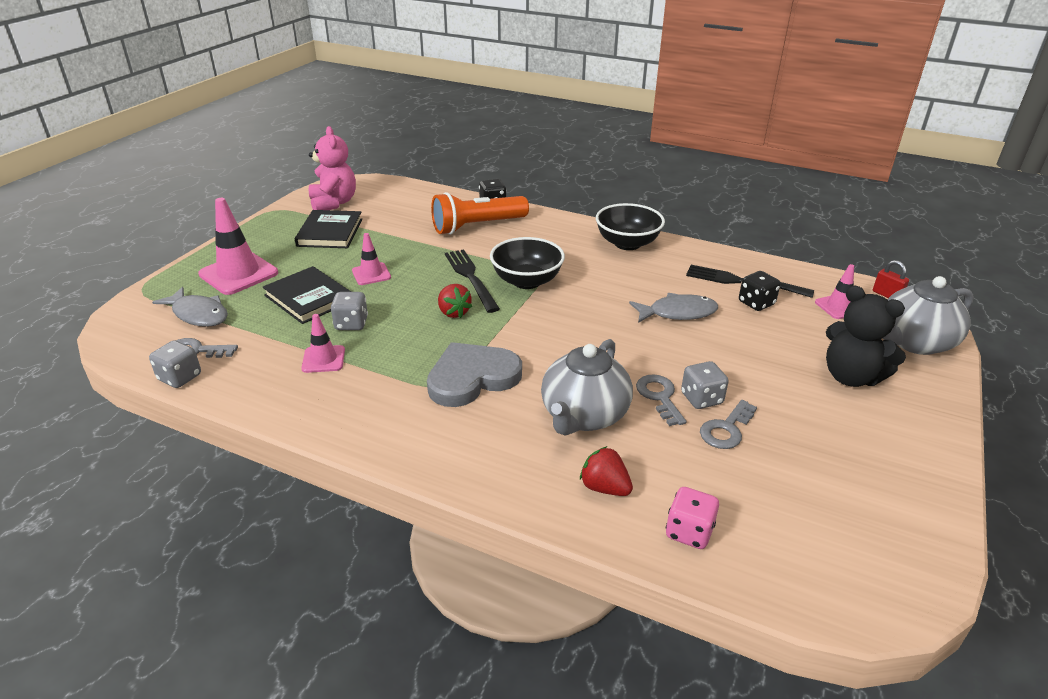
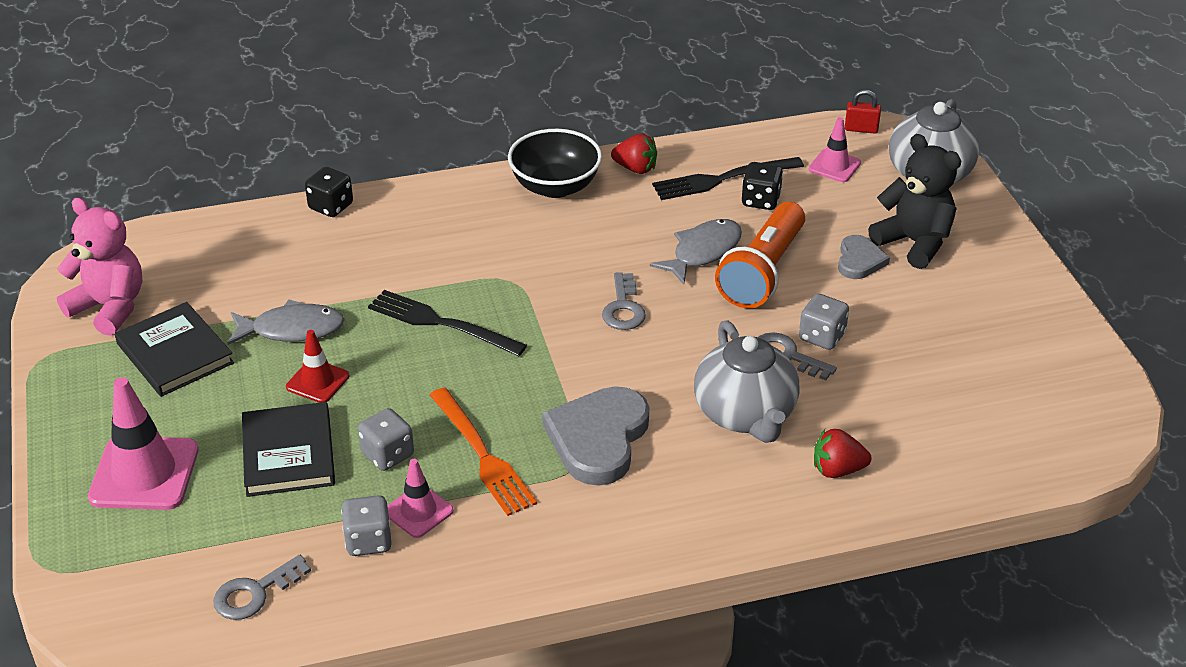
camera: 40 degrees left, 5 degrees up
grey dice [149,340,201,388] -> grey dice moved to [341,495,392,556]
grey fish [152,287,228,327] -> grey fish moved to [227,299,345,345]
black book [262,266,351,324] -> black book turned 75 degrees clockwise [242,402,335,497]
pink traffic cone [352,233,391,285] -> red traffic cone [286,330,349,403]
orange flashlight [431,192,529,235] -> orange flashlight moved to [715,202,805,308]
red strawberry [438,284,472,318] -> red strawberry moved to [611,133,657,174]
black bowl [490,237,565,289] -> none
pink dice [666,487,719,549] -> none
grey key [700,400,757,449] -> grey key moved to [602,272,646,330]
black teddy bear [826,286,906,387] -> black teddy bear turned 135 degrees counterclockwise [868,134,961,269]
none -> orange fork [430,388,537,516]
none -> grey heart [838,235,890,279]

